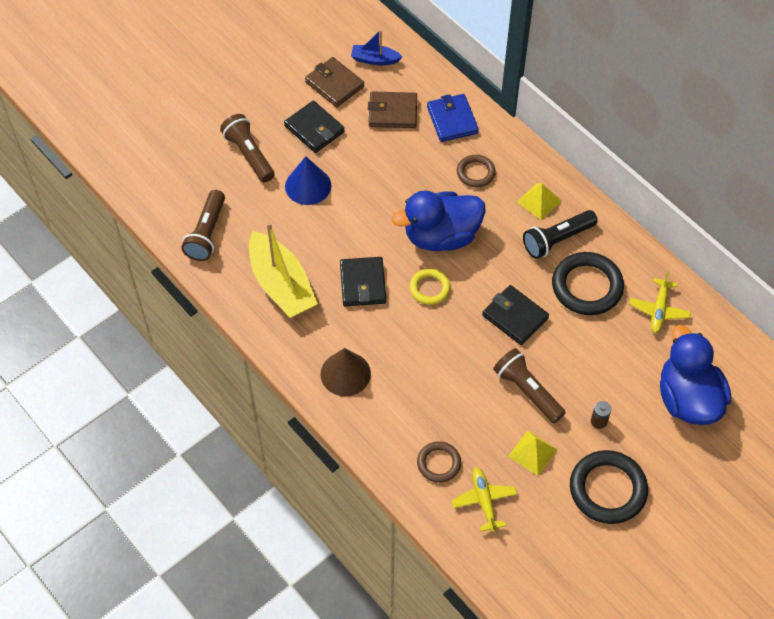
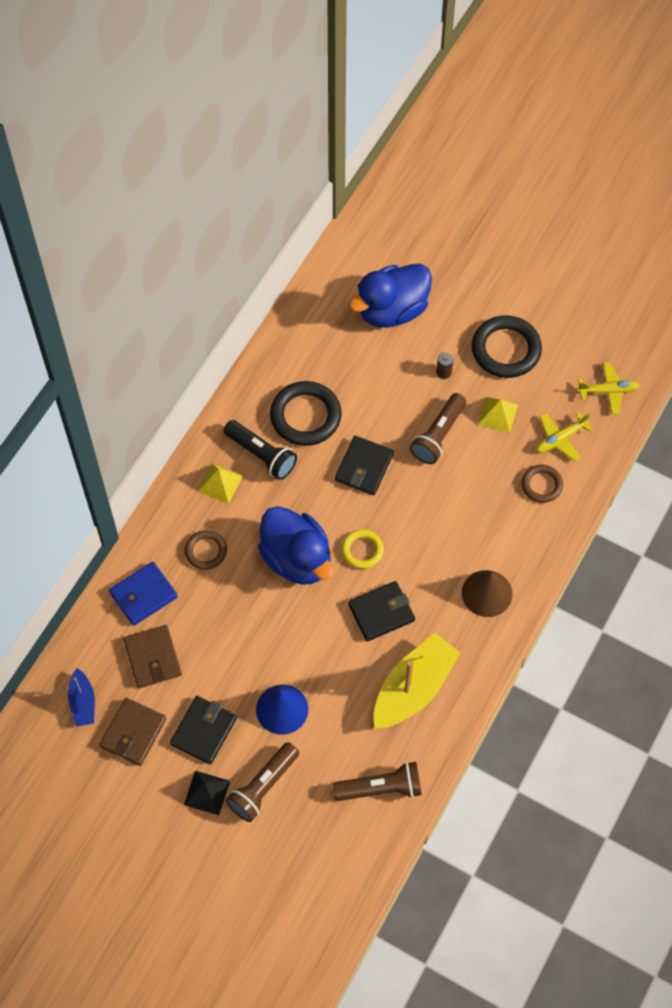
camera: 110 degrees left, 5 degrees up
yellow plane [629,272,691,333] -> yellow plane moved to [577,362,641,415]
none -> black pyramid [184,771,230,815]

